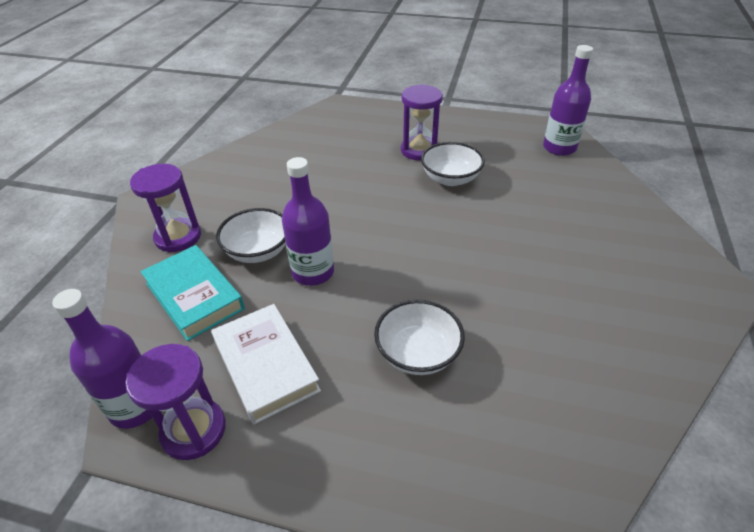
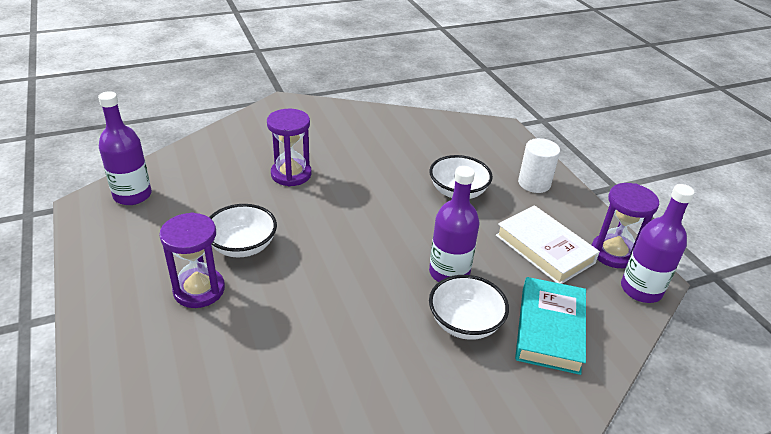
camera: 130 degrees left, 5 degrees down
purple hourglass [130,164,201,252] -> purple hourglass moved to [267,109,312,187]
white book [211,304,321,425] -> white book turned 60 degrees counterclockwise [496,205,600,284]
none -> white cylinder [518,138,560,193]

